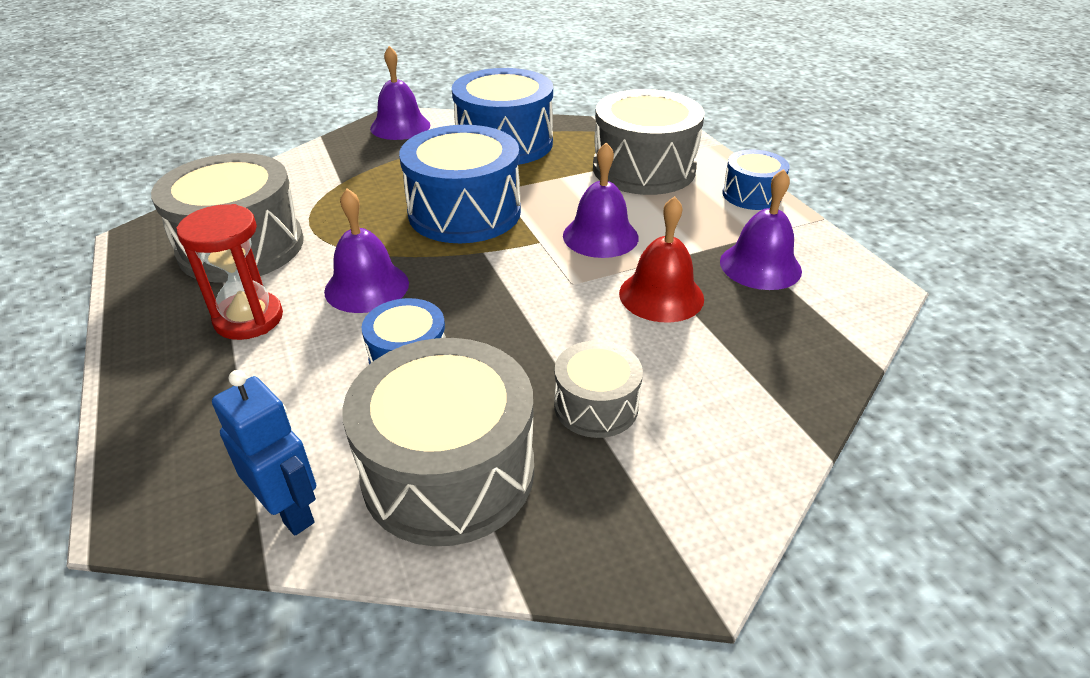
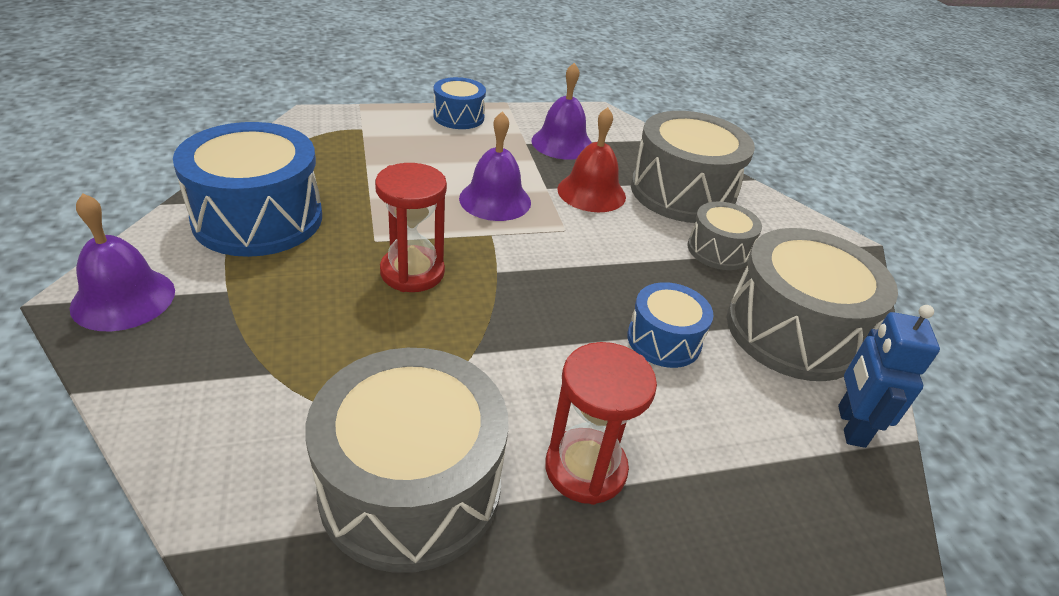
camera: 85 degrees left, 0 degrees up
blue robot [212,370,316,536] -> blue robot turned 45 degrees counterclockwise [838,305,940,448]
purple bell [324,189,409,313] -> none
blue drum [399,125,521,243] -> red hourglass [375,163,447,292]
grey drum [593,89,705,195] -> grey drum moved to [631,111,755,223]

